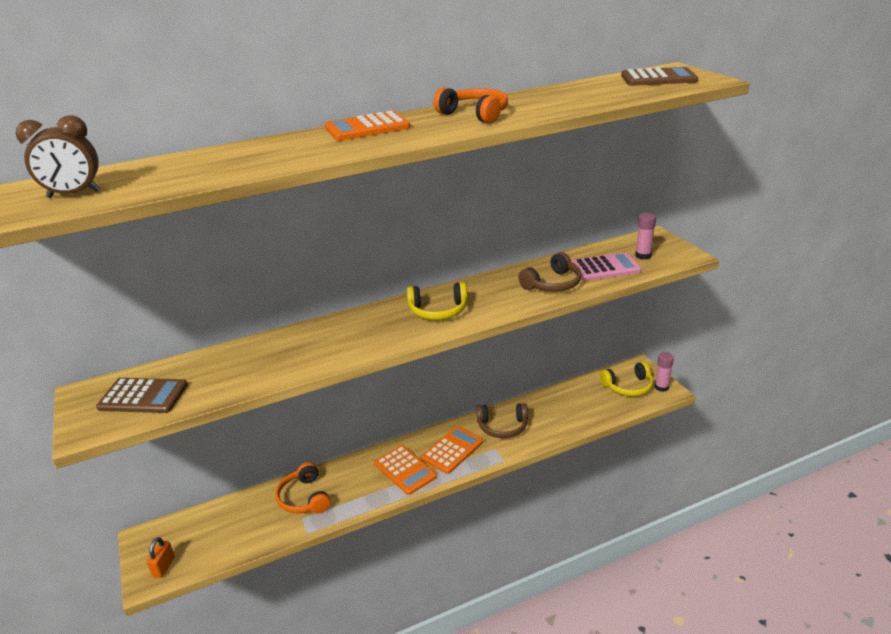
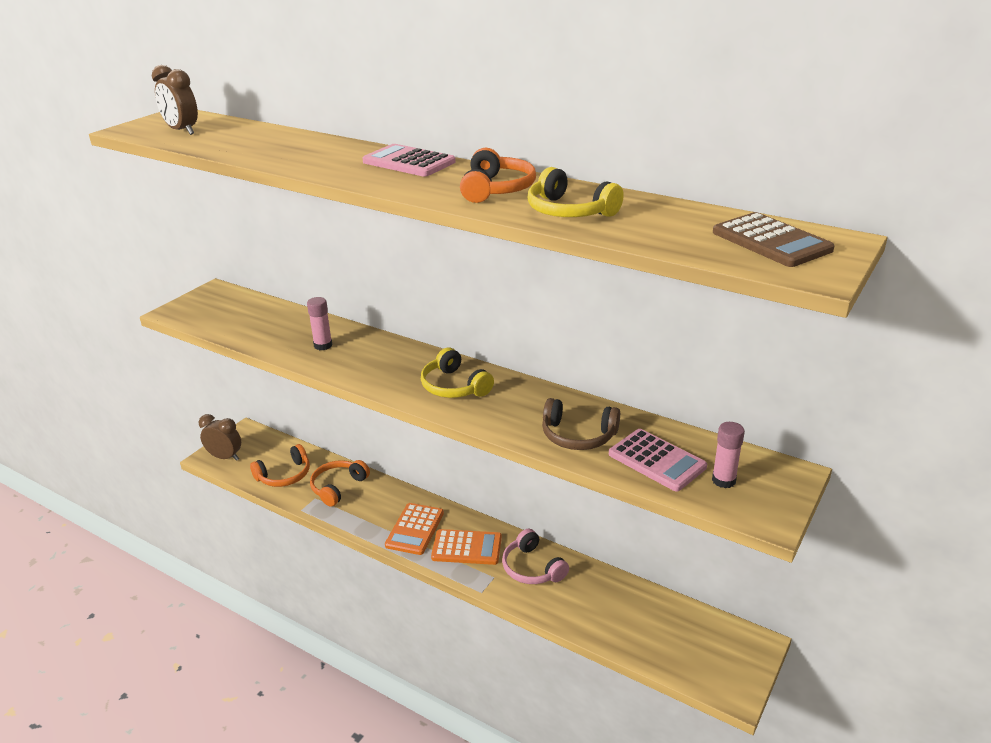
camera: 55 degrees right, 0 degrees up
brown calculator [96,378,188,413] -> none
orange padlock [147,537,175,578] -> brown clock [199,414,241,461]
orange calculator [325,111,410,141] -> pink calculator [363,144,456,177]
brown headphones [477,403,528,438] -> pink headphones [502,529,569,584]
yellow headphones [600,362,653,396] -> yellow headphones moved to [528,167,624,217]
pink glue stick [655,352,674,392] -> pink glue stick moved to [307,297,333,350]
none -> orange headphones [250,444,310,487]

